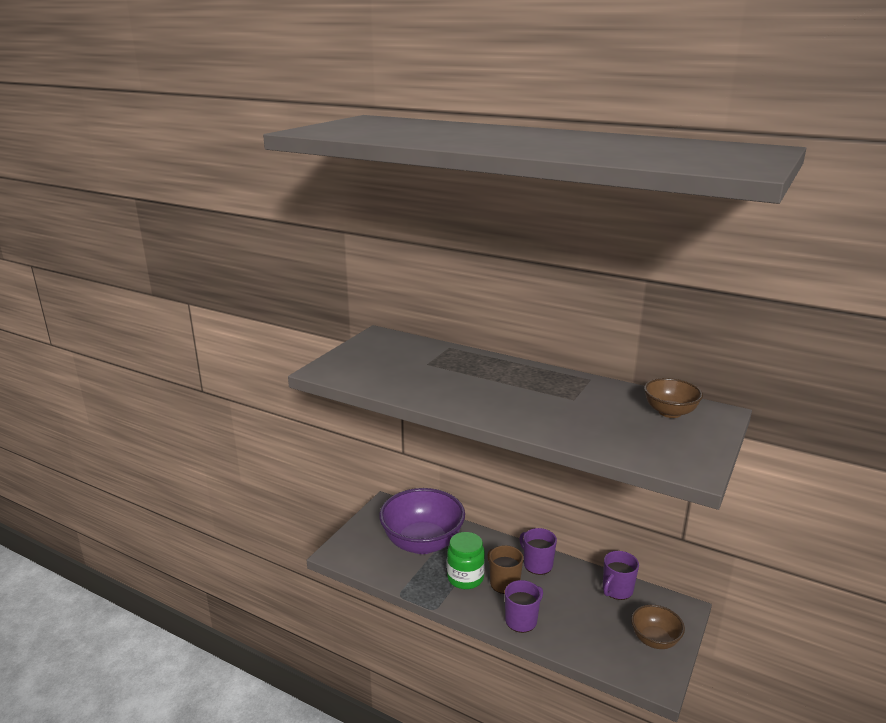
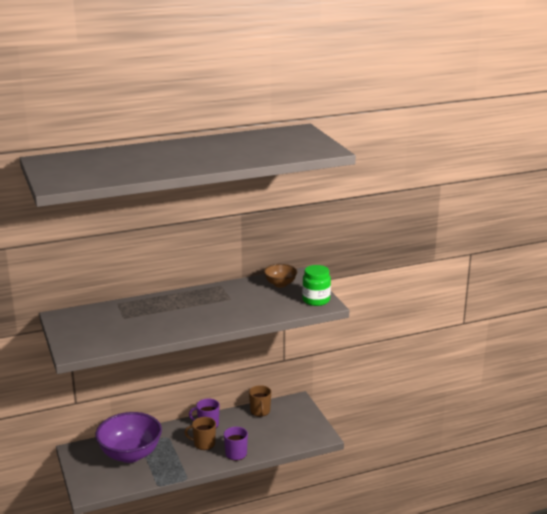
camera: 50 degrees left, 0 degrees up
green jar [447,532,485,589] -> green jar moved to [302,265,331,306]
purple mug [603,551,639,600] -> brown mug [249,385,271,417]
brown bowl [631,605,685,649] -> none

